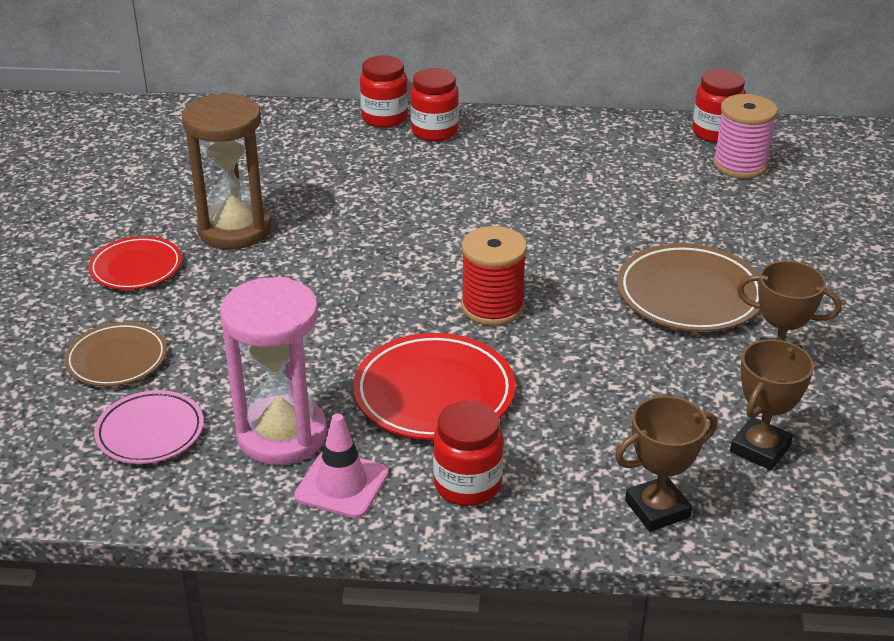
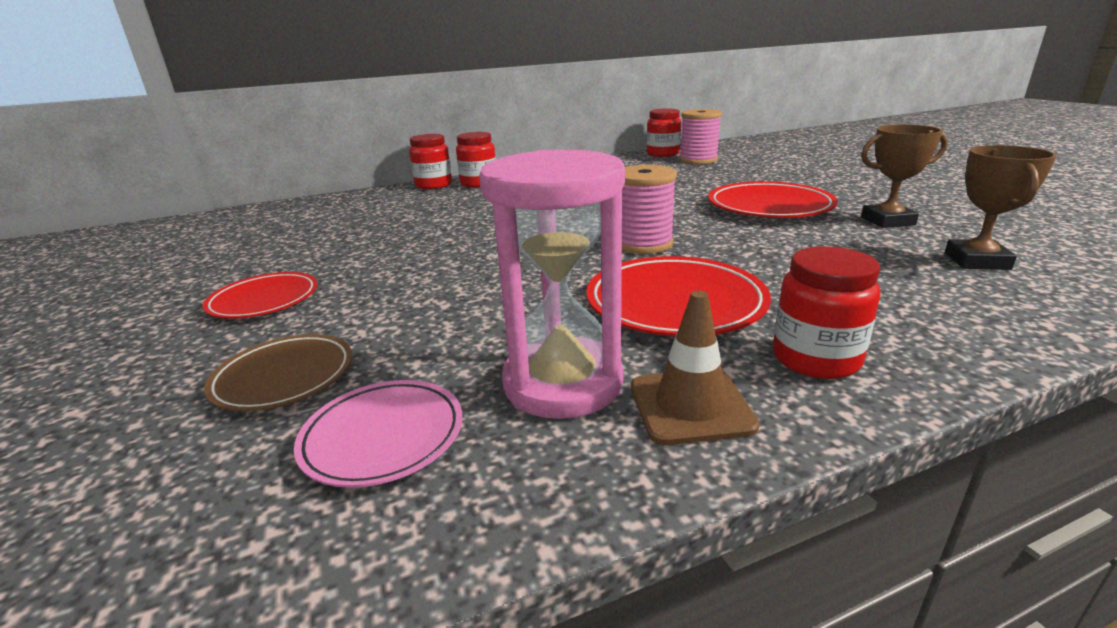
camera: 25 degrees left, 10 degrees down
brown hourglass [182,93,272,249] -> none
pink traffic cone [294,414,388,518] -> brown traffic cone [631,290,760,445]
red spool [461,226,527,326] -> pink spool [622,165,677,254]
brown trophy [615,396,717,532] -> none
brown plate [617,243,761,332] -> red plate [708,182,838,218]

